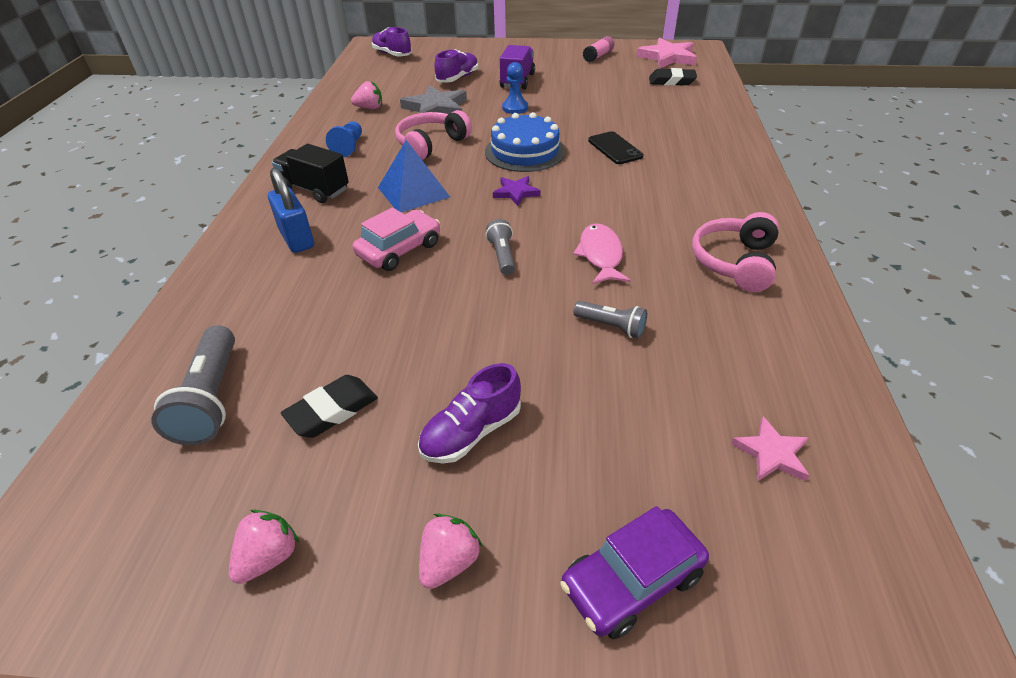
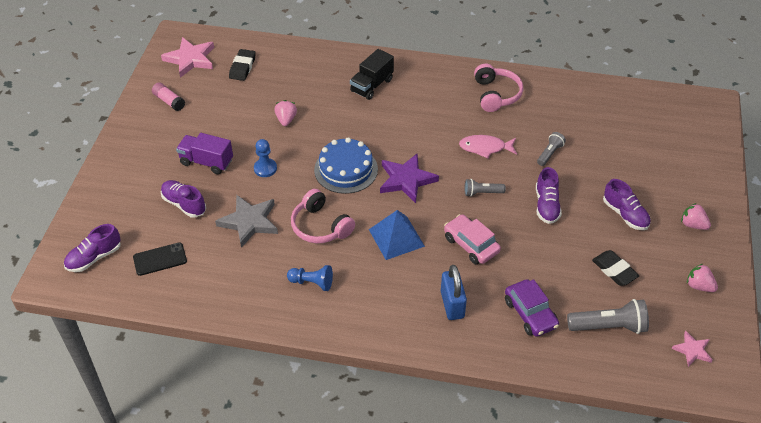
camera: 85 degrees left, 5 degrees up
blue padlock [268,168,314,253] -> blue padlock turned 75 degrees counterclockwise [441,265,467,320]
black truck [272,144,349,203] -> black truck moved to [350,49,394,100]
pink strawberry [351,81,382,109] -> pink strawberry moved to [274,100,297,126]
purple star [493,176,540,206] -> purple star [380,153,439,203], size x1.77
purple car [560,506,709,639] -> purple car moved to [505,279,559,337]
black phone [588,131,643,164] -> black phone moved to [133,242,187,276]
pink headphones [692,212,779,292] -> pink headphones turned 120 degrees counterclockwise [474,64,523,112]
pink star [731,417,810,481] -> pink star moved to [672,331,713,367]
none -> purple shoe [536,167,562,224]

